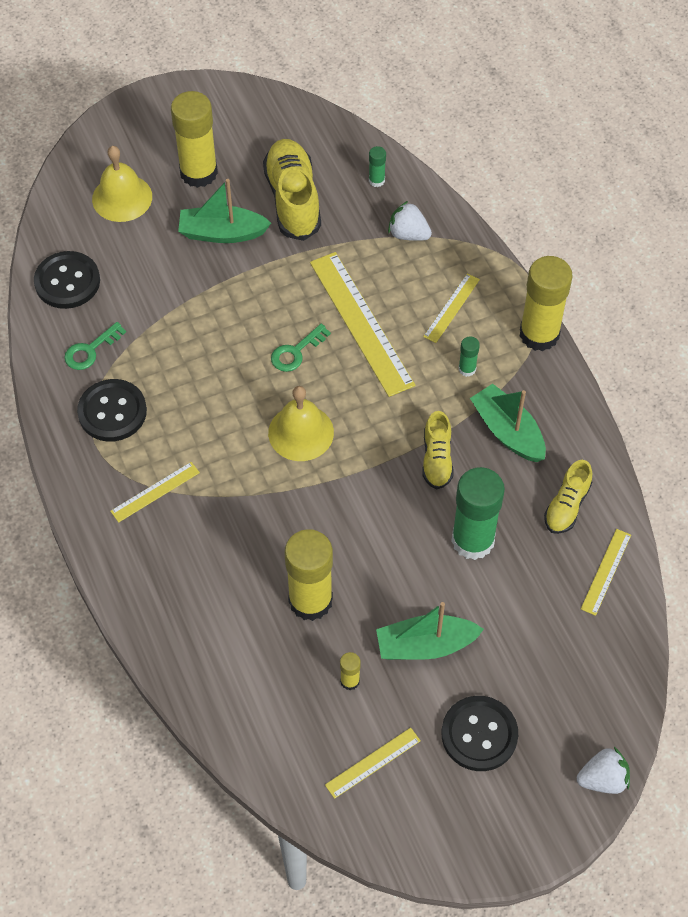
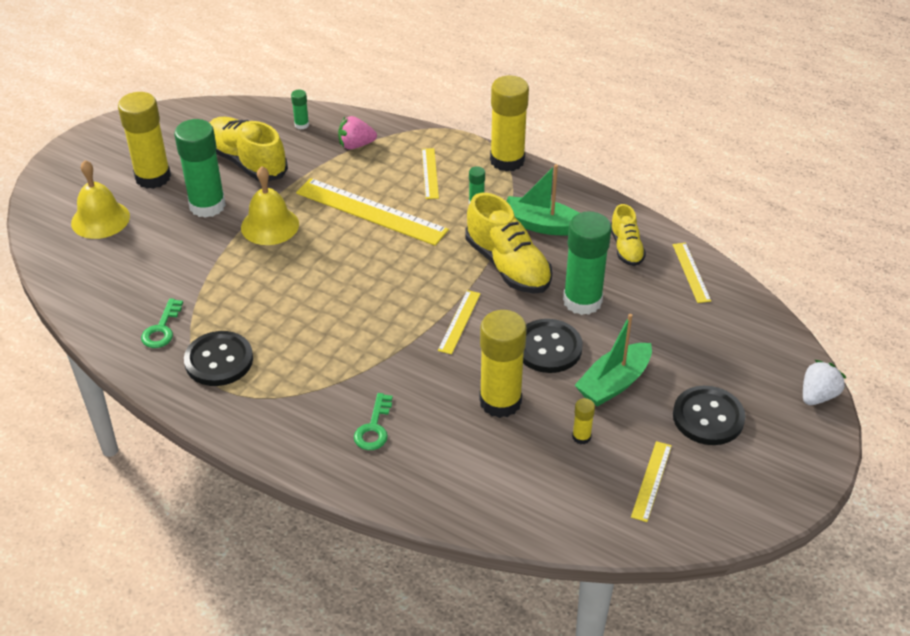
camera: 35 degrees left, 15 degrees down
black button [34,251,100,309] -> black button moved to [523,319,583,373]
yellow ruler [110,462,200,522] -> yellow ruler moved to [438,290,481,354]
green boat [178,179,271,243] -> green glue stick [174,119,226,218]
yellow bell [268,386,334,461] -> yellow bell moved to [241,166,299,245]
green key [271,324,331,372] -> green key moved to [354,393,393,450]
white strawberry [388,201,432,241] -> pink strawberry [338,116,377,149]
yellow shoe [422,411,454,489] -> yellow shoe [466,193,552,293], size x1.73

